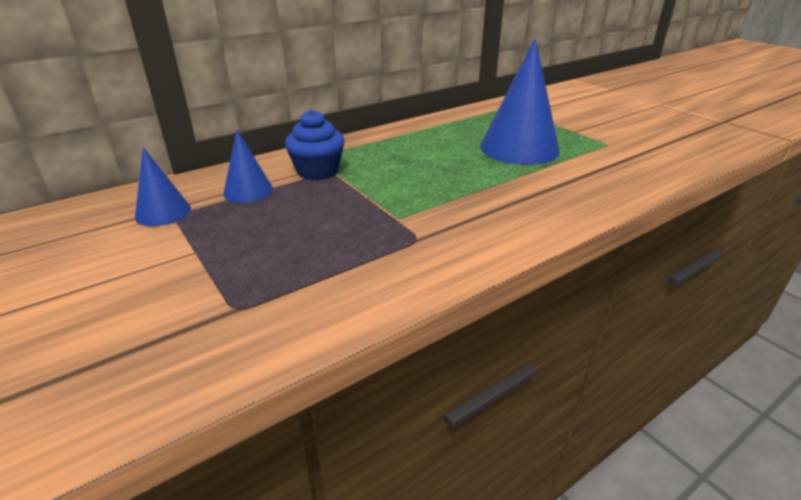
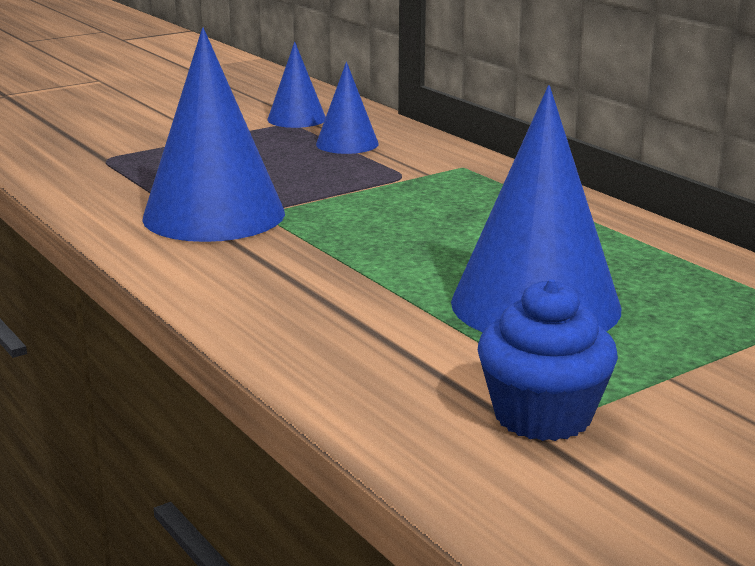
camera: 90 degrees right, 10 degrees down
blue cupcake [285,109,345,180] -> blue cupcake moved to [478,279,618,441]
none -> blue cone [142,28,285,242]

